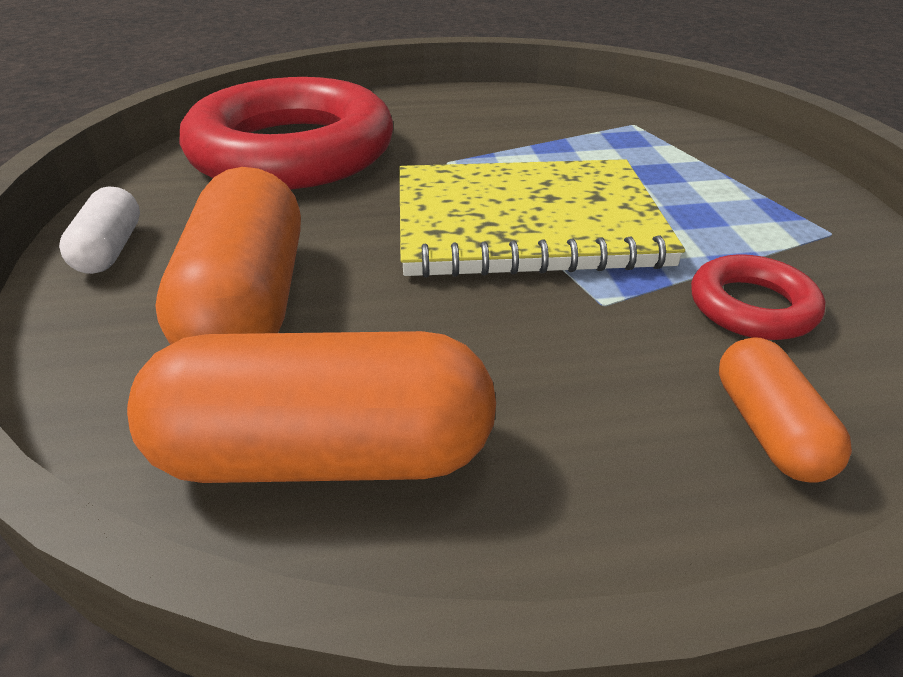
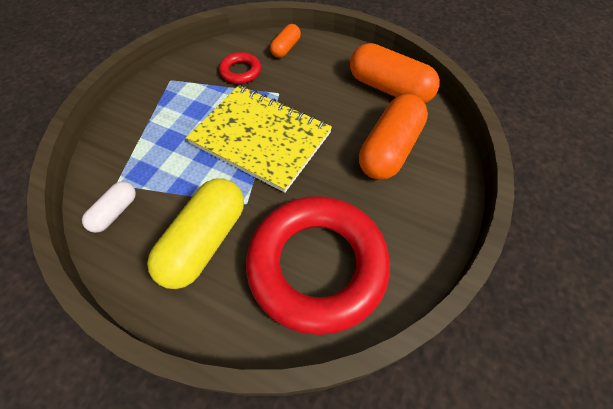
camera: 145 degrees left, 20 degrees up
white capsule [59,187,140,274] -> white capsule moved to [82,182,136,233]
none -> yellow capsule [147,178,244,289]

